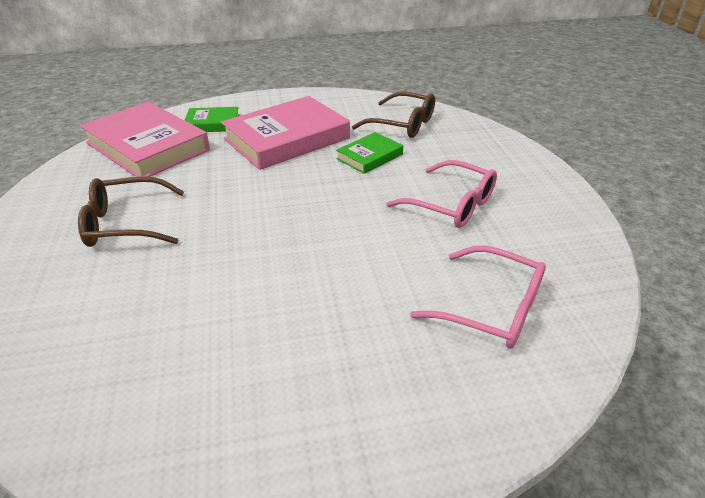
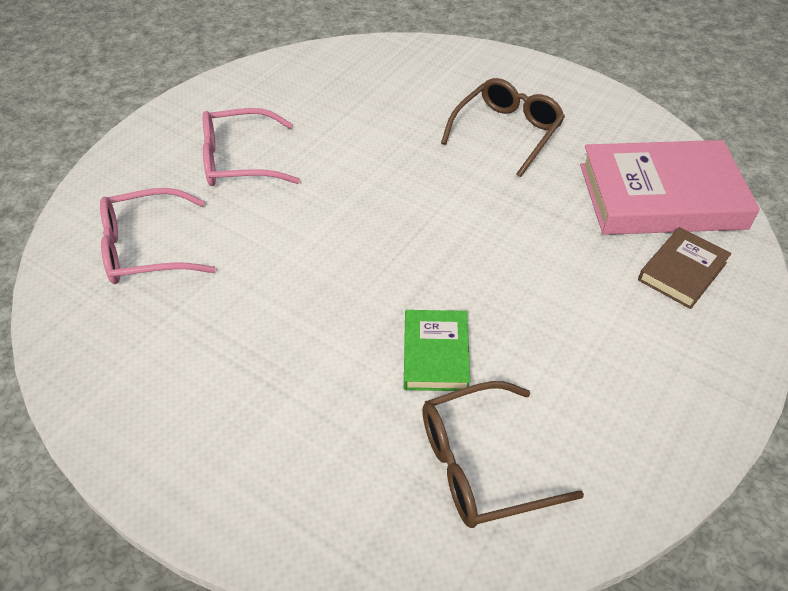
camera: 135 degrees right, 10 degrees up
green book [185,107,240,132] -> brown book [638,227,732,309]
pink book [221,96,350,170] -> none
pink glasses [386,160,497,228] -> pink glasses moved to [203,108,300,186]

